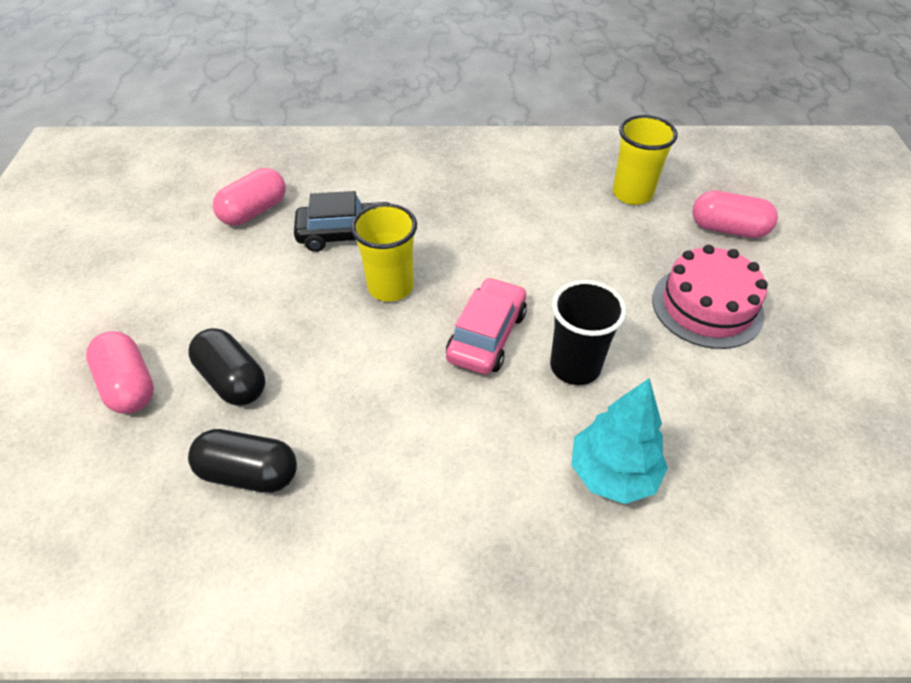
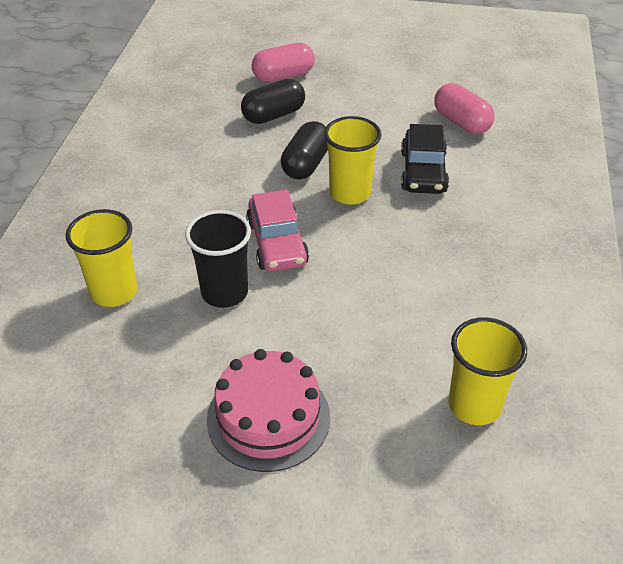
camera: 100 degrees right, 5 degrees down
black capsule [188,429,297,493] -> black capsule moved to [281,121,328,180]
pink car [446,277,527,375] -> pink car turned 45 degrees clockwise [246,190,309,272]
turquoise tree [571,378,668,504] -> yellow cup [66,209,138,307]
pink capsule [692,191,778,238] -> none

